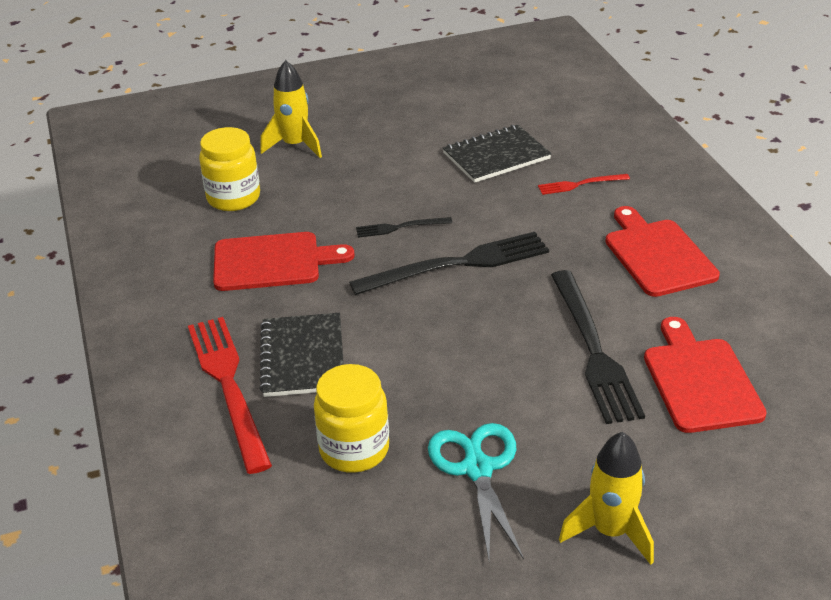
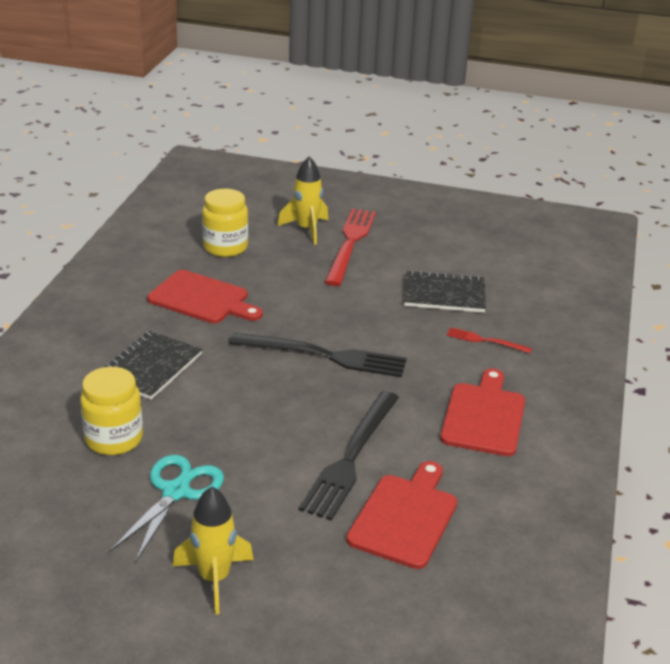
camera: 30 degrees right, 5 degrees down
red fork [188,317,272,474] -> red fork moved to [325,208,376,286]
black fork [356,217,452,238] -> none

